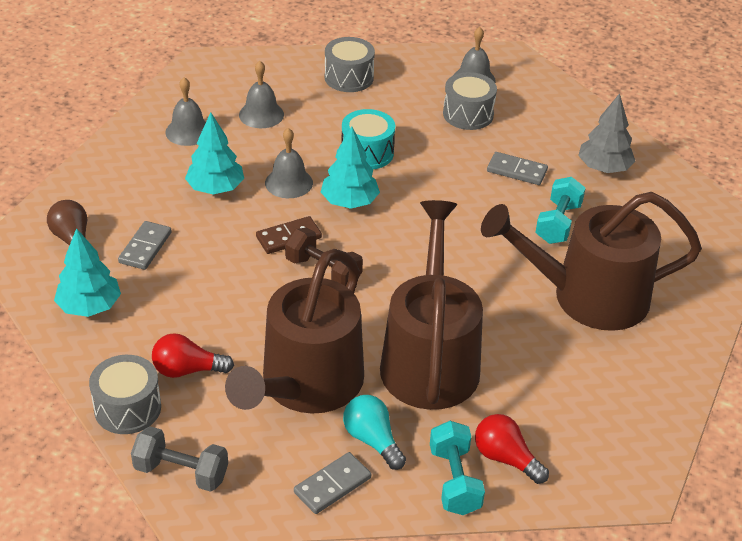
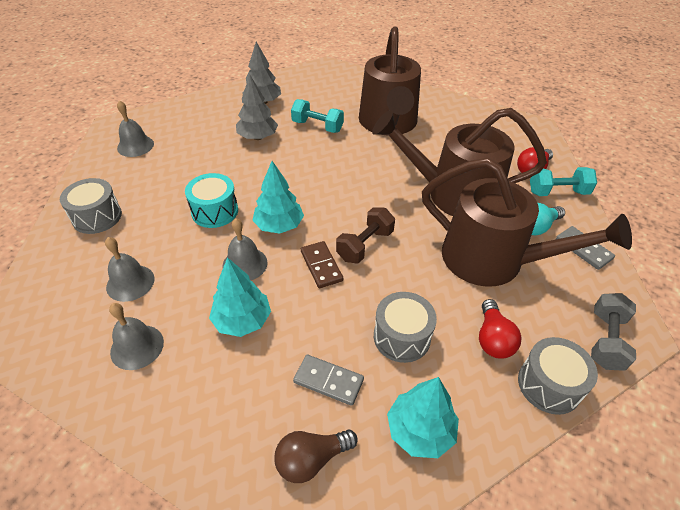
camera: 85 degrees left, 5 degrees up
grey drum [443,72,497,130] -> grey drum moved to [374,292,437,363]
grey domino [487,152,548,185] -> grey tree [236,75,278,140]

